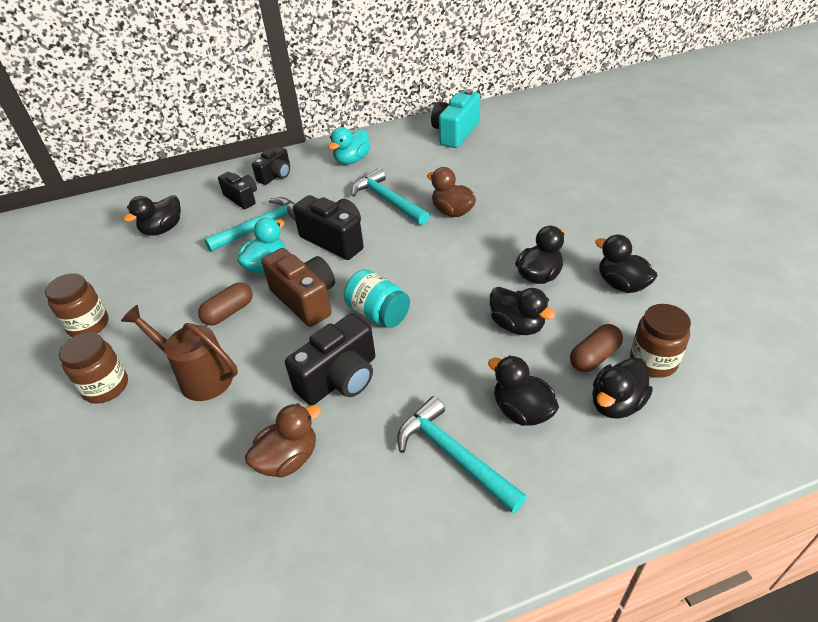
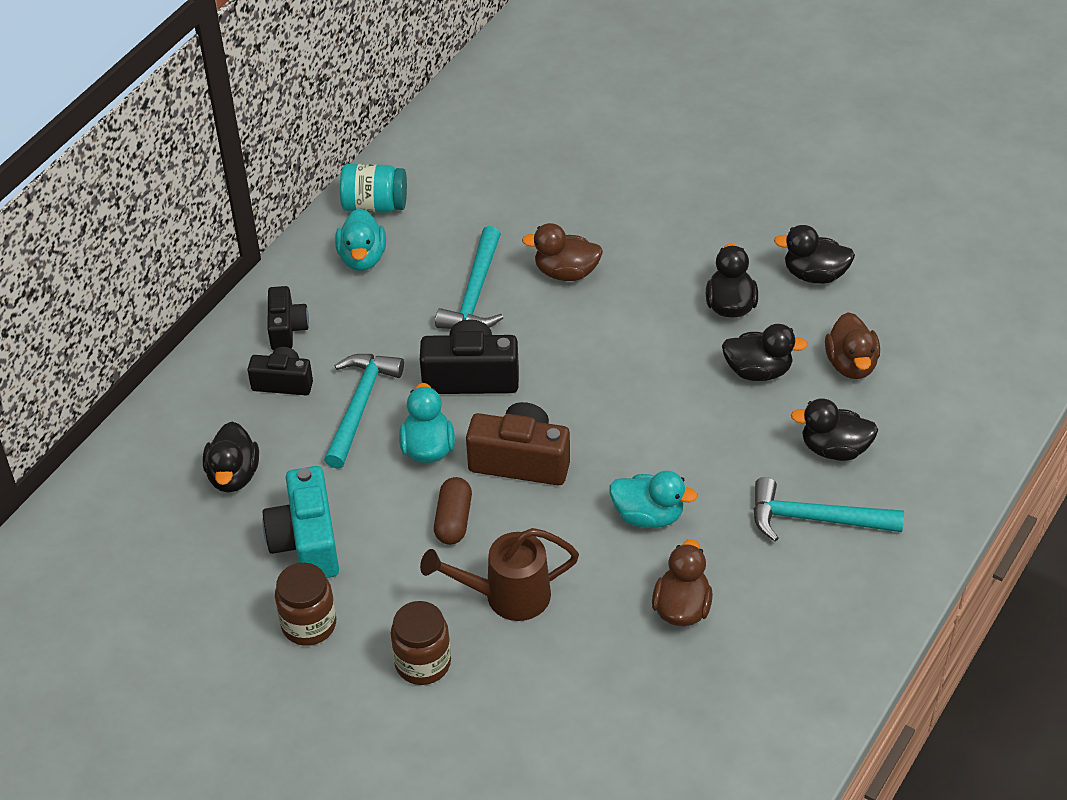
camera: 40 degrees left, 5 degrees up
black camera [285,313,375,405] -> turquoise duck [609,471,698,528]
turquoise jar [344,269,410,328] -> turquoise jar moved to [340,164,407,213]
turquoise hammer [352,168,430,225] -> turquoise hammer turned 90 degrees counterclockwise [435,226,503,329]
turquoise camera [431,89,480,148] -> turquoise camera moved to [262,466,339,578]
brown capsule [570,324,623,372] -> brown duck [825,312,880,379]
black duck [592,358,653,419] -> none
brown jar [630,304,691,378] -> none

